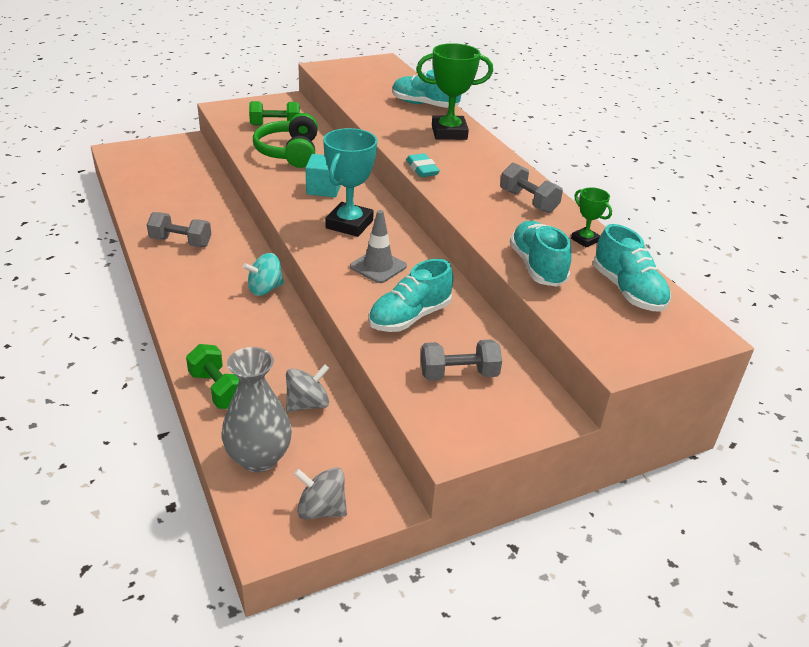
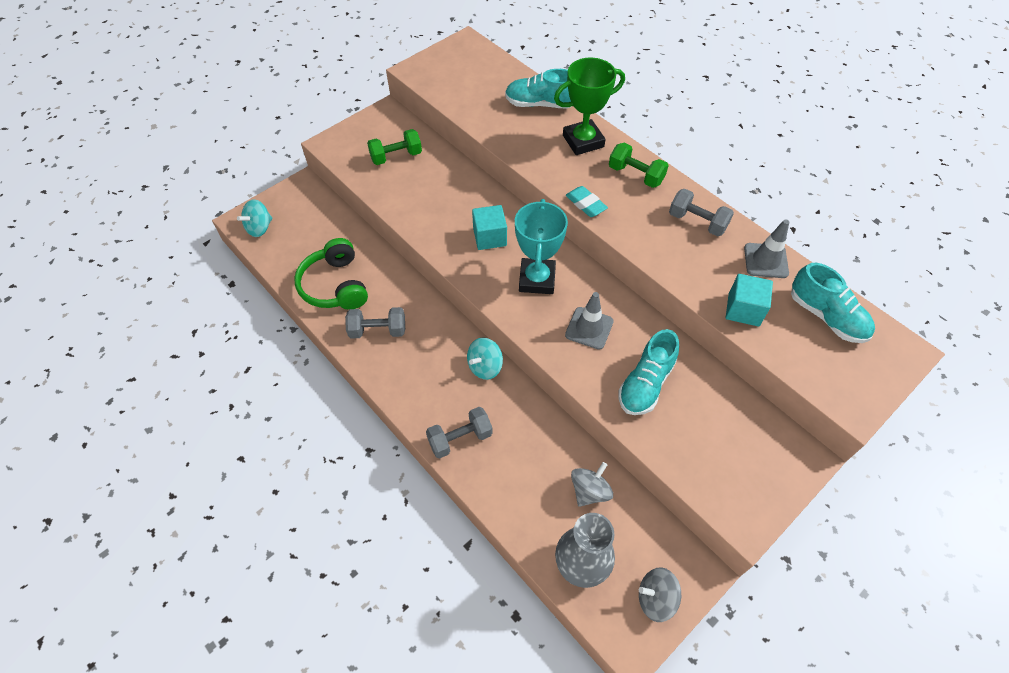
camera: 15 degrees left, 20 degrees up
green dumbbell [186,344,240,409] -> green dumbbell moved to [609,143,669,188]
green headphones [253,113,318,168] -> green headphones moved to [294,238,368,310]
grey dumbbell [421,339,502,381] -> grey dumbbell moved to [426,407,493,459]
turquoise shoe [510,221,572,287] -> turquoise cube [726,274,773,326]
green trophy [571,187,612,248] -> grey traffic cone [744,219,789,278]
none -> turquoise spinning top [237,199,272,237]

